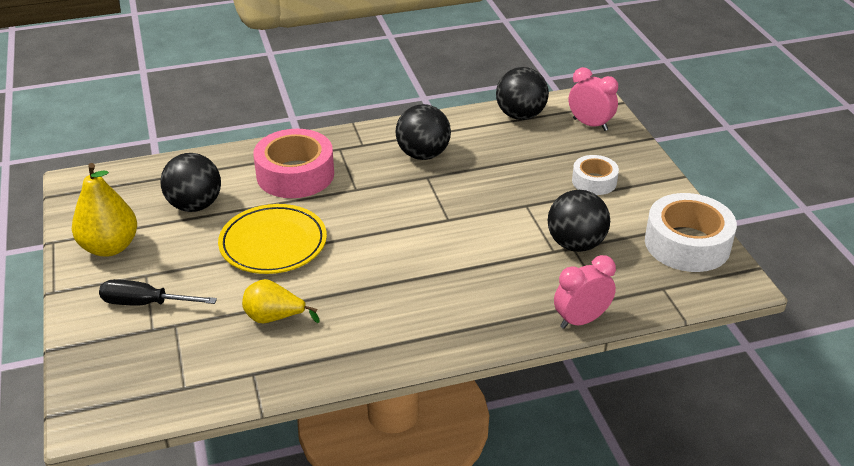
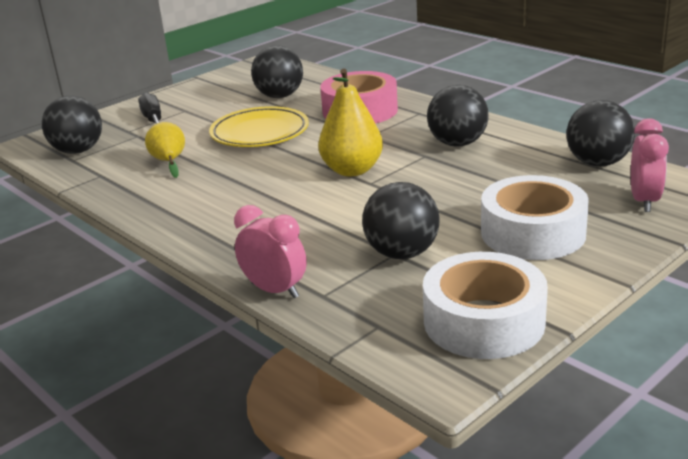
camera: 65 degrees right, 10 degrees down
yellow pear [72,163,137,257] -> yellow pear moved to [318,69,383,176]
white tape [572,155,619,195] -> white tape [481,175,589,260], size x1.75
none -> black ball [42,96,102,154]

